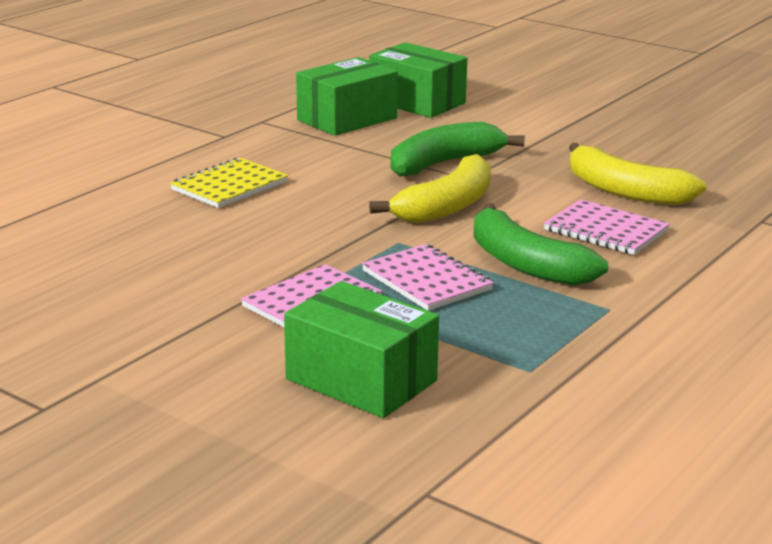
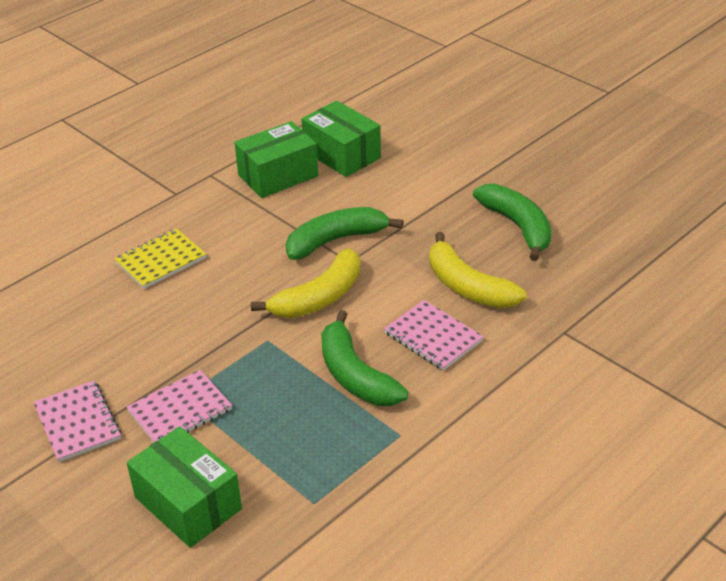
camera: 10 degrees right, 15 degrees up
pink notebook [362,244,494,311] -> pink notebook moved to [33,380,121,462]
none -> green banana [473,184,552,261]

